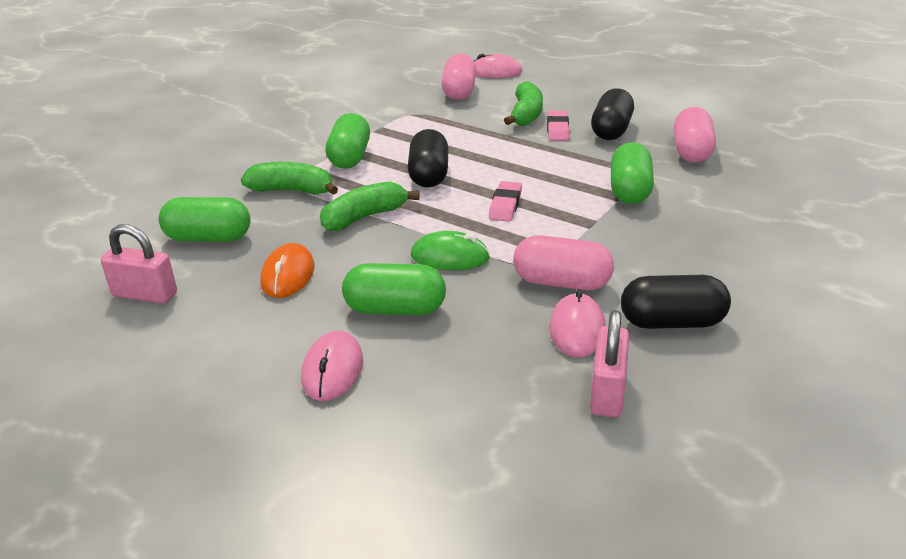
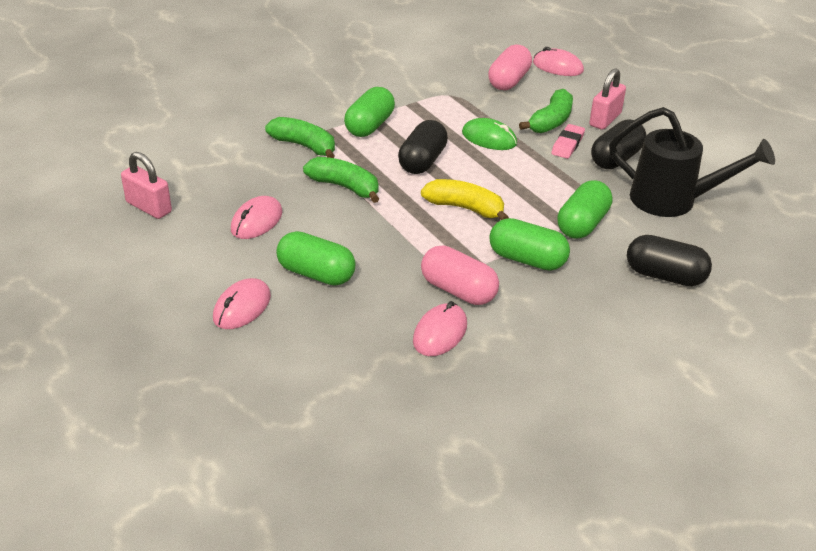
camera: 20 degrees right, 5 degrees up
green capsule [159,197,251,242] -> green capsule moved to [489,218,570,271]
orange mouse [260,243,314,298] -> pink mouse [231,196,282,239]
green banana [320,181,419,231] -> green banana turned 45 degrees clockwise [303,157,379,203]
green mouse [411,231,490,270] -> green mouse moved to [462,118,517,150]
pink eraser [489,181,522,221] -> yellow banana [421,179,509,220]
pink padlock [590,310,629,417] -> pink padlock moved to [589,68,626,130]
black capsule [621,275,731,329] -> black capsule moved to [627,235,712,286]
pink capsule [674,107,716,163] -> black watering can [609,107,775,217]

